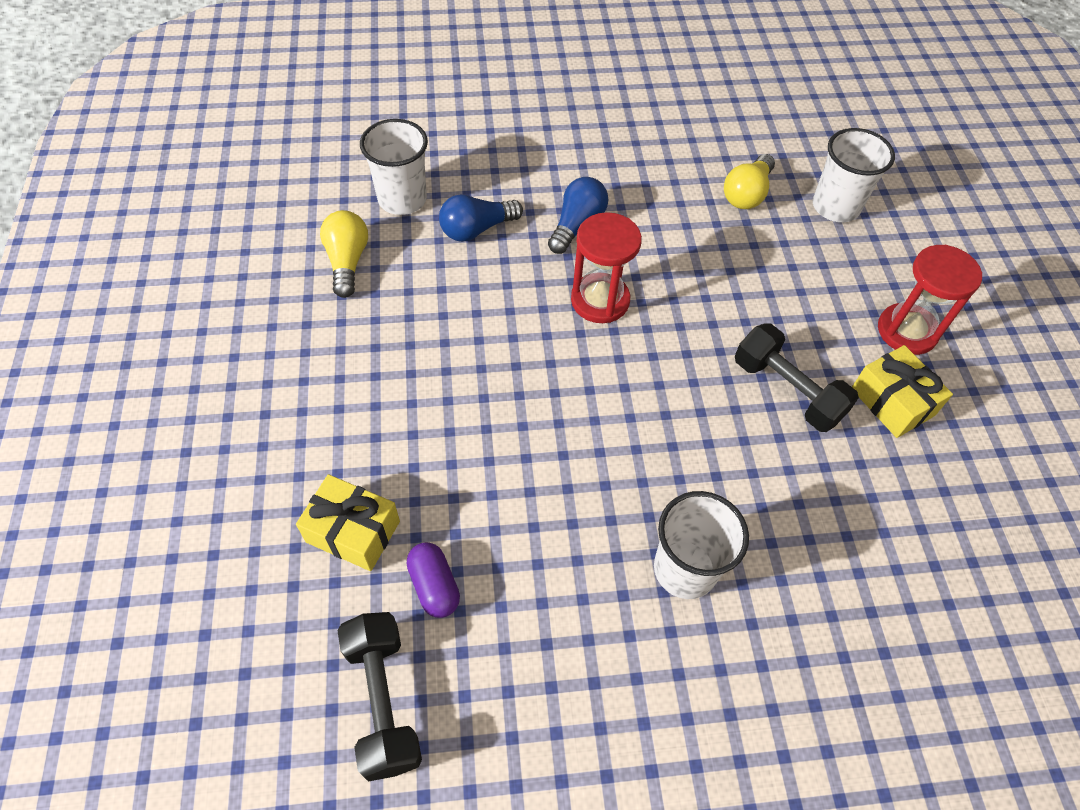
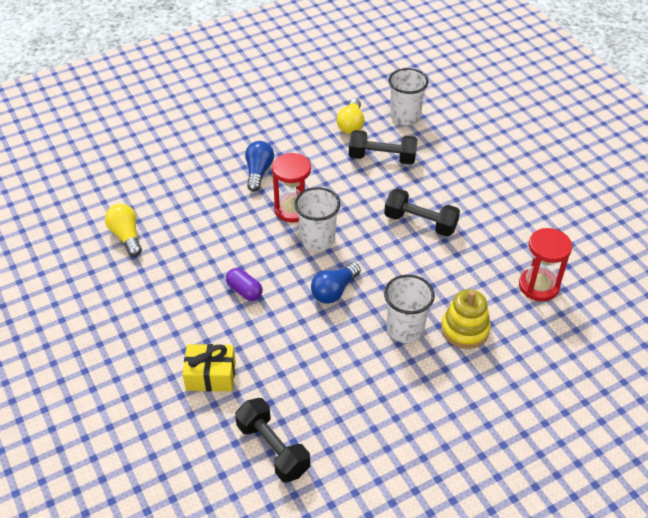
camera: 20 degrees left, 10 degrees down
white cup [360,119,428,215] -> white cup moved to [294,187,341,251]
purple capsule [406,542,460,618] -> purple capsule moved to [226,268,263,301]
blue light bulb [439,194,523,242] -> blue light bulb moved to [311,263,361,304]
yellow gift [852,345,953,438] -> none
red hourglass [878,245,982,355] -> red hourglass moved to [519,228,572,301]
none -> black dumbbell [349,130,418,165]
none -> yellow stacking toy [441,289,491,349]

